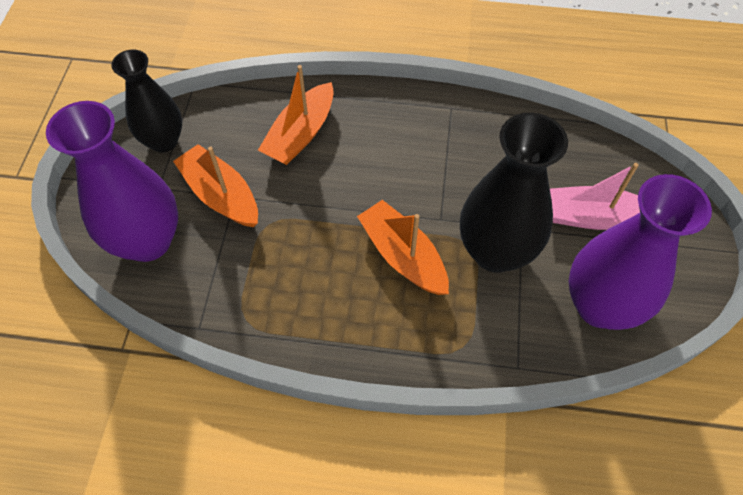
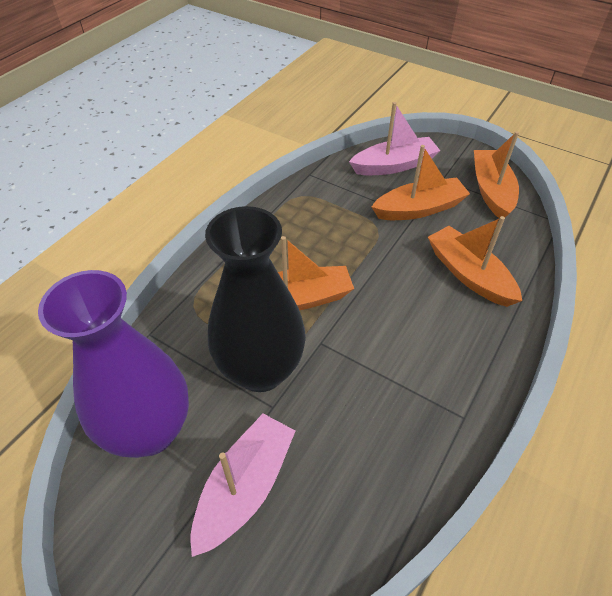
camera: 115 degrees right, 10 degrees down
purple vase [46,101,178,262] -> pink boat [349,102,440,175]
black vase [111,49,182,152] -> orange boat [474,131,519,218]

